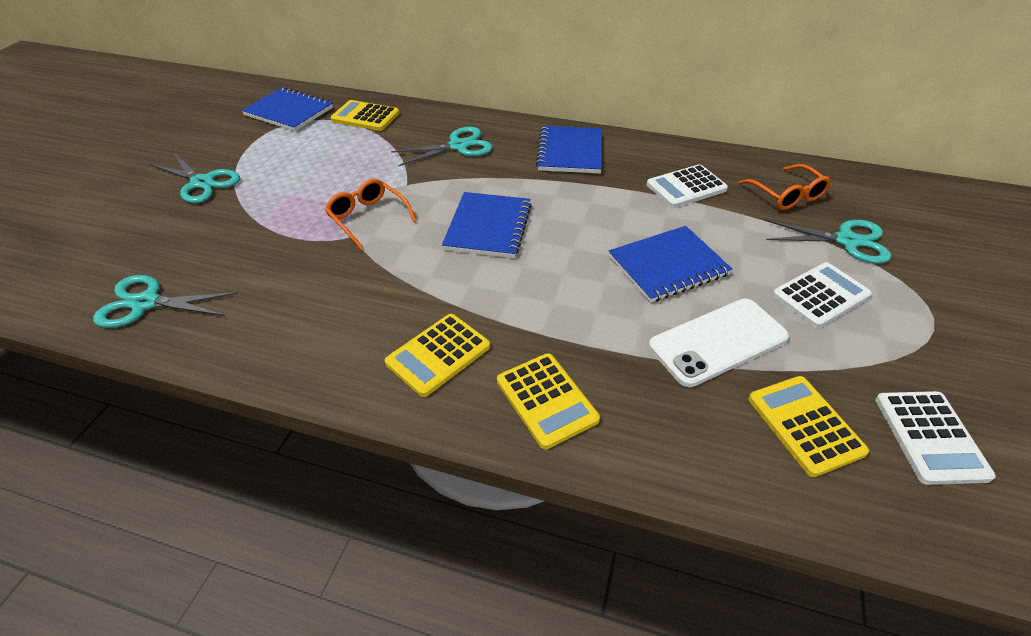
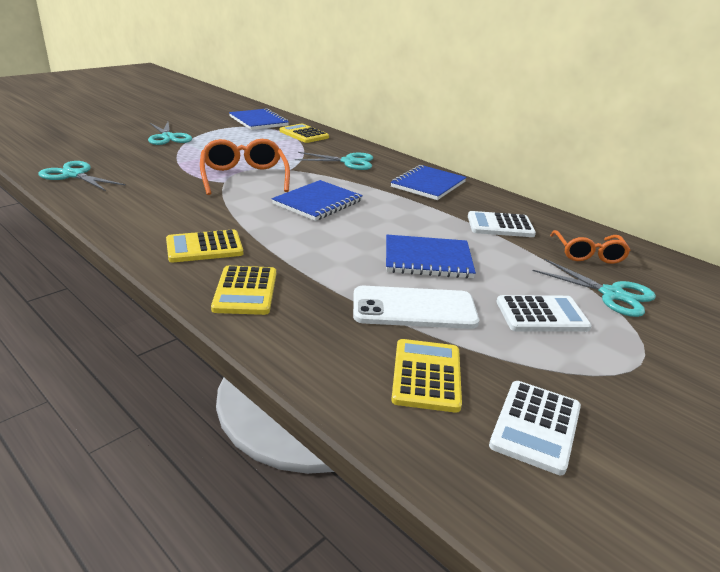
camera: 25 degrees right, 15 degrees down
orange glasses [325,179,417,249] -> orange glasses [200,139,290,195], size x1.52

